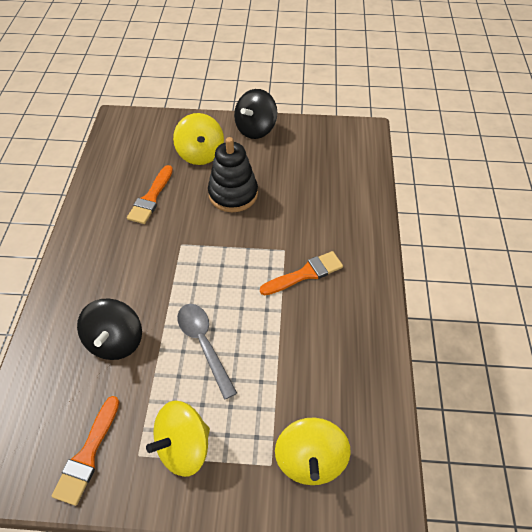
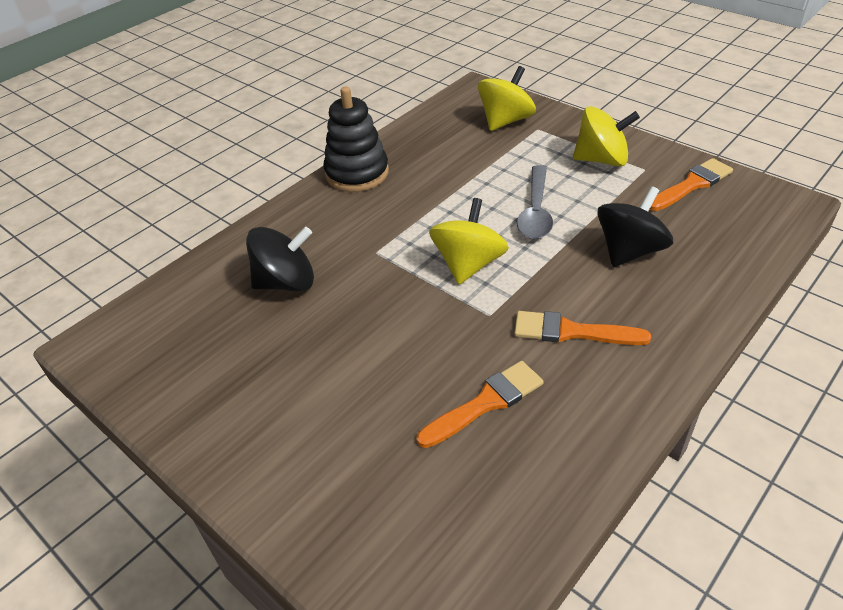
camera: 140 degrees left, 10 degrees down
yellow spinning top [173,113,224,165] -> yellow spinning top moved to [429,198,509,284]
black stacking toy [208,137,258,212] -> black stacking toy moved to [323,87,389,192]
black spinning top [234,89,277,139] -> black spinning top moved to [246,227,314,291]
orange brush [260,251,343,296] -> orange brush moved to [514,311,651,345]

